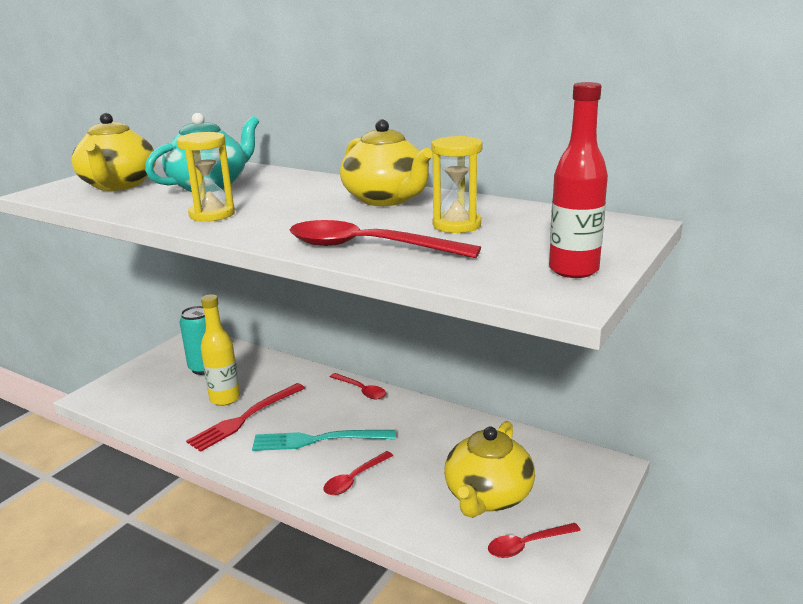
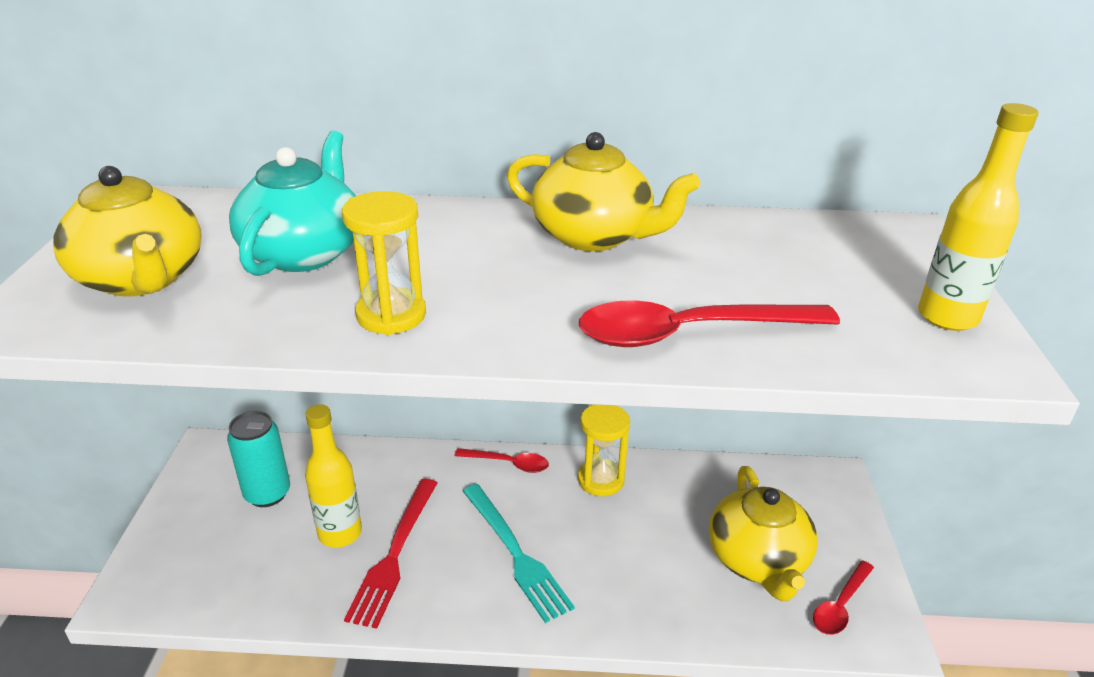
camera: 30 degrees left, 10 degrees up
turquoise fork [252,430,396,451] -> turquoise fork turned 90 degrees counterclockwise [463,484,575,623]
red spoon [323,451,393,495] -> none
yellow hourglass [431,136,482,233] -> yellow hourglass moved to [578,405,630,496]
red bottle [549,82,608,278] -> yellow bottle [918,103,1039,331]

